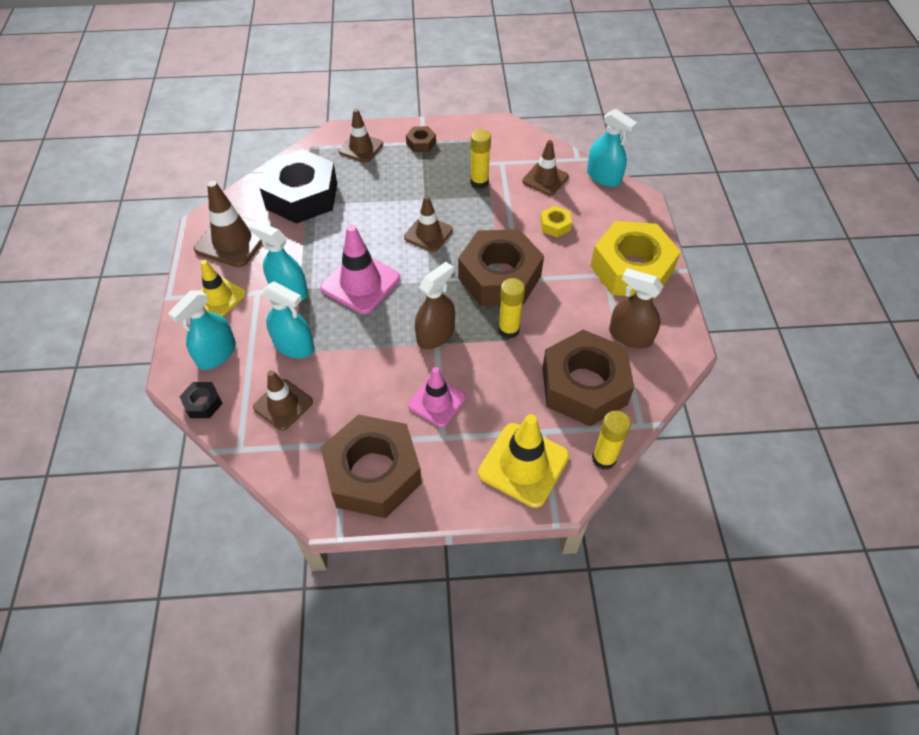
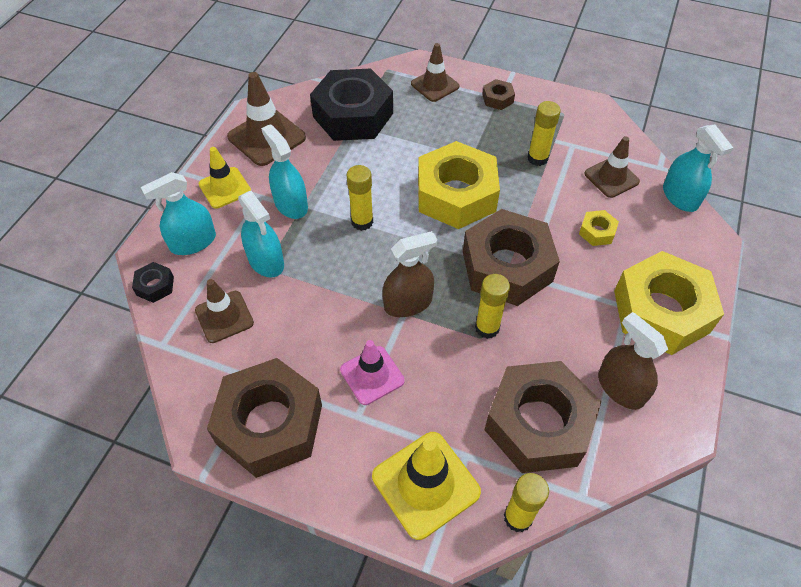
camera: 25 degrees right, 0 degrees up
pink traffic cone [321,224,400,314] -> yellow glue stick [347,165,373,231]
brown traffic cone [404,195,453,252] -> yellow nut [418,141,500,229]

